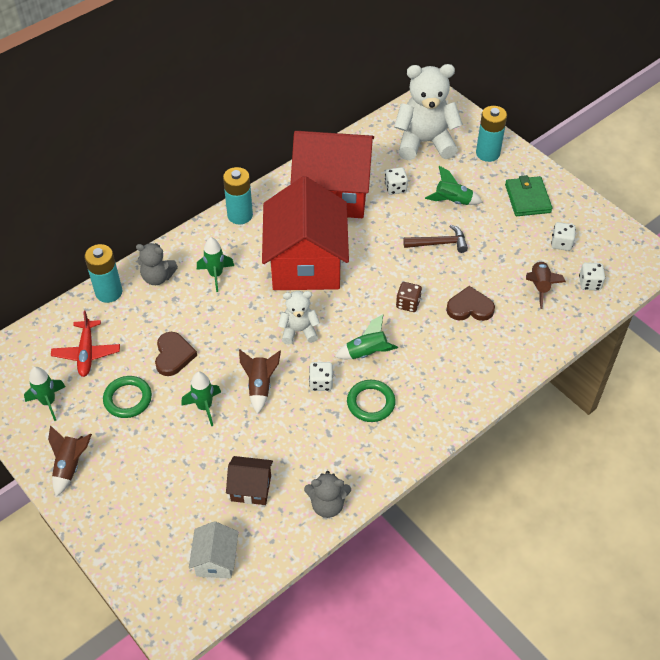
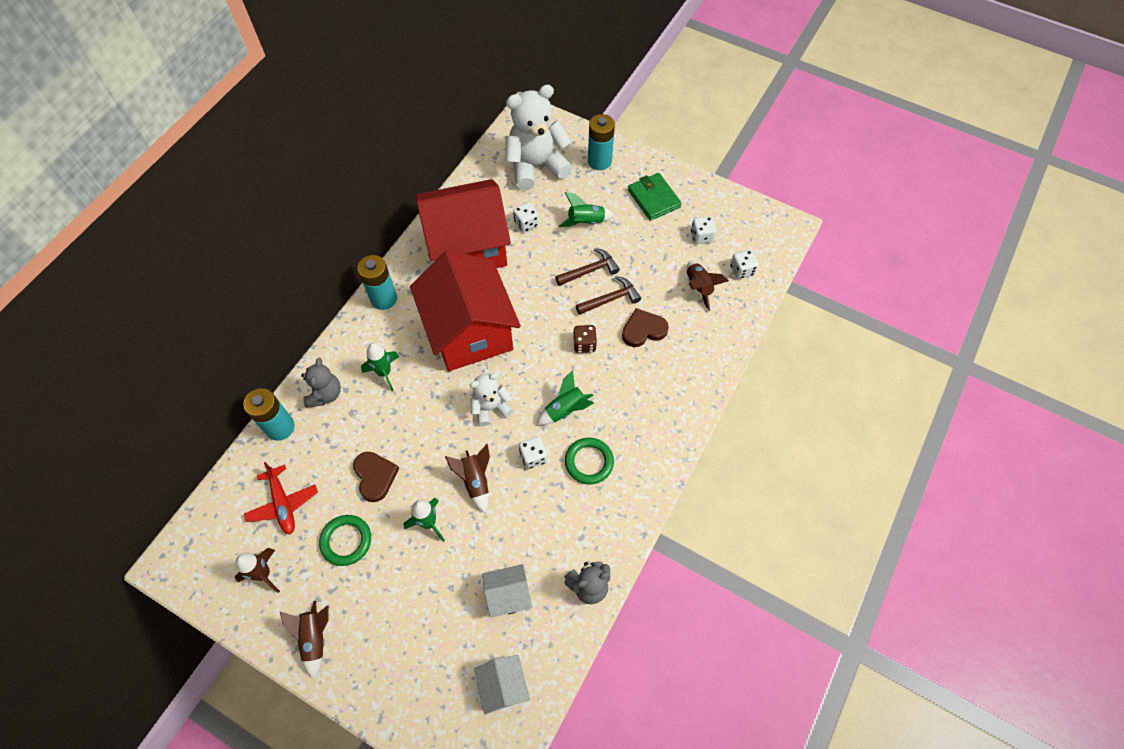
camera: 20 degrees left, 10 degrees up
green rocket [24,367,66,421] -> brown rocket [235,548,280,593]
grey teddy bear [136,243,178,285] -> grey teddy bear turned 75 degrees counterclockwise [301,358,341,408]
brown house [226,456,273,505] -> white house [482,564,532,618]
none -> brown hammer [576,276,641,315]

